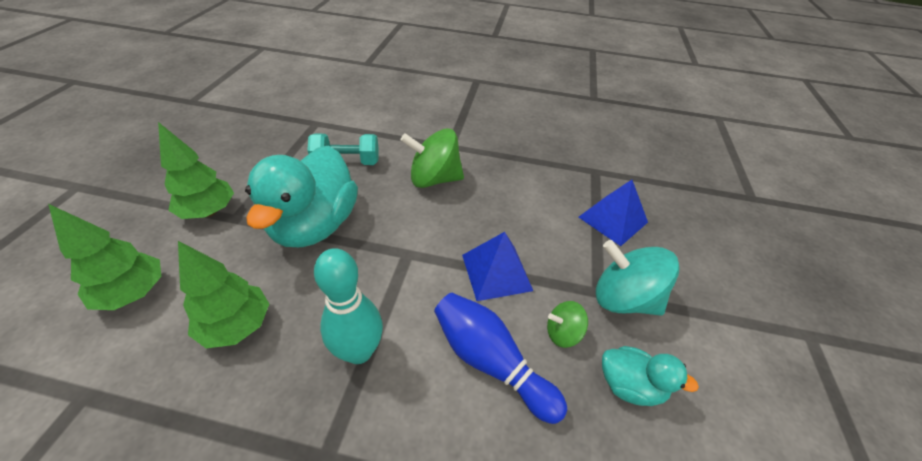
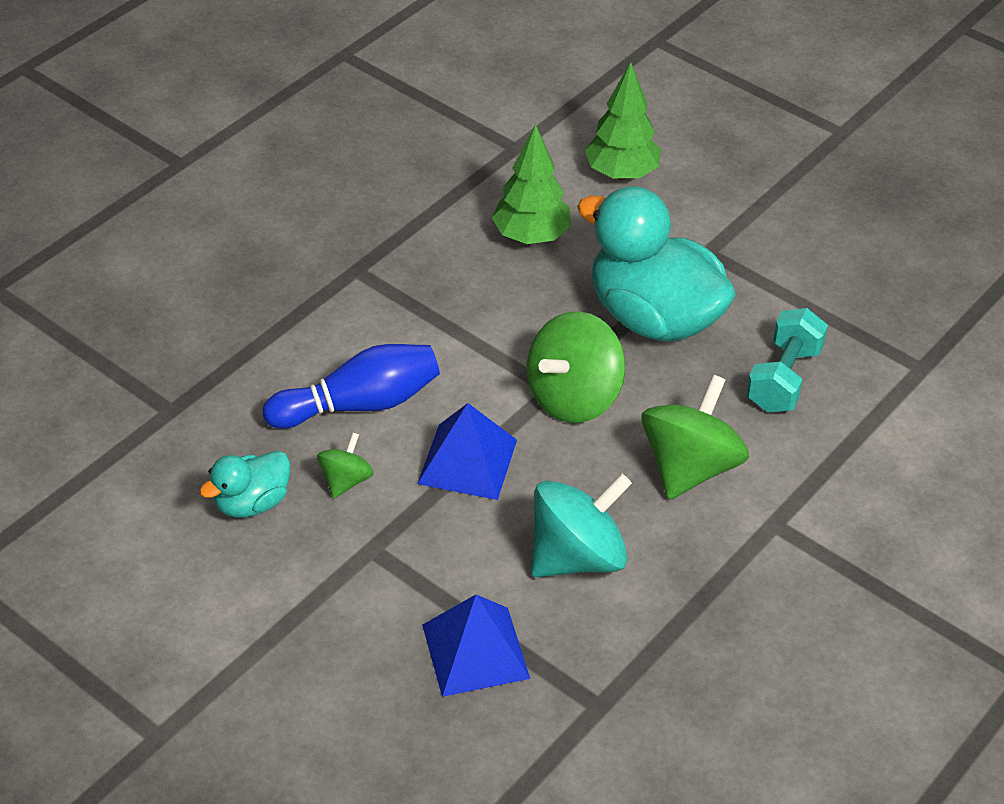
camera: 120 degrees right, 0 degrees up
green tree [158,122,234,219] -> none
turquoise bowling pin [314,248,383,364] -> none
turquoise spinning top [596,240,680,316] -> turquoise spinning top moved to [531,473,632,577]
none -> green spinning top [527,311,626,423]

